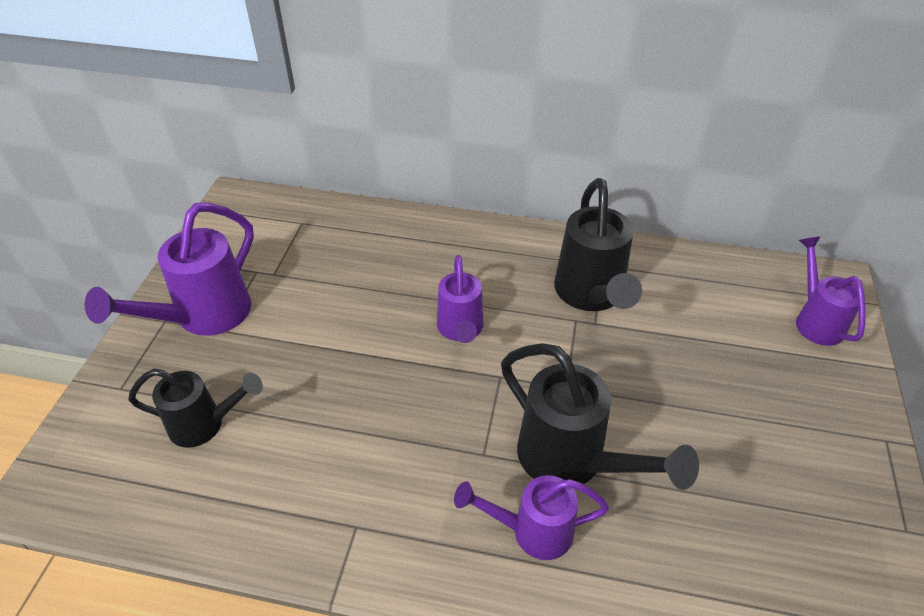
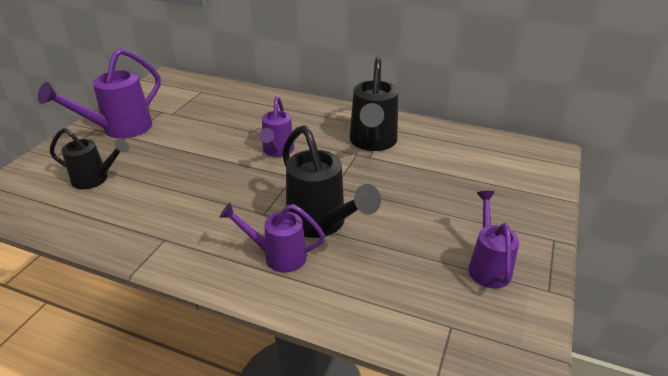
camera: 10 degrees right, 10 degrees down
purple watering can [796,237,866,346] -> purple watering can moved to [469,191,519,289]

